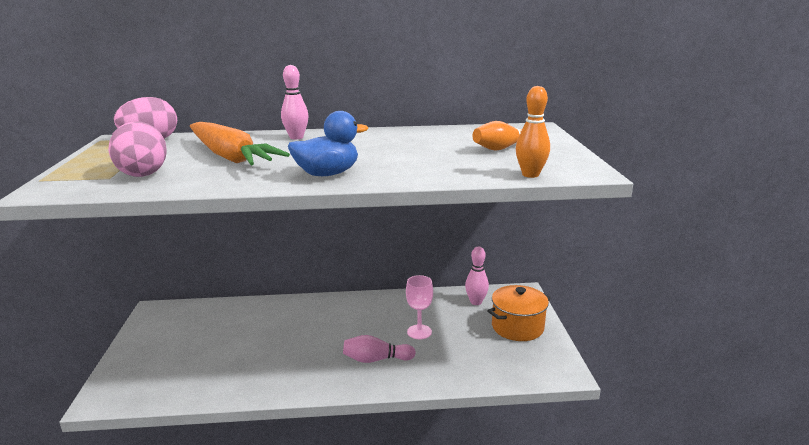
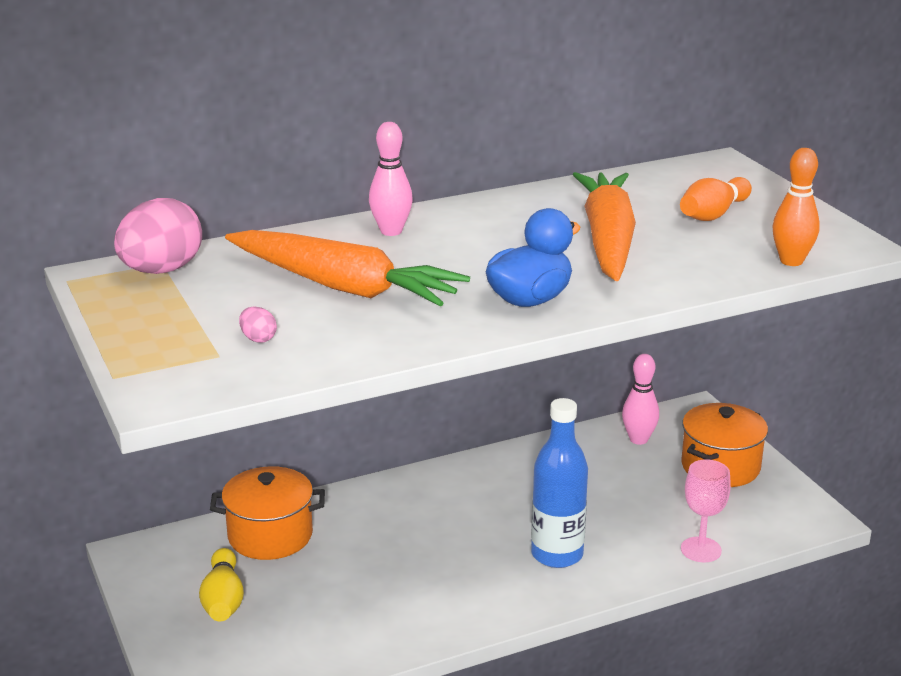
camera: 20 degrees left, 5 degrees up
pink egg [108,121,167,177] -> pink egg [239,307,277,343], size x0.42
pink bowling pin [343,335,416,363] -> blue bottle [531,398,588,568]
pink goblet [406,275,433,339] -> pink goblet moved to [681,459,731,562]
none -> yellow bowling pin [199,548,244,621]
none -> orange pot [210,466,325,560]
none -> orange carrot [573,172,636,281]

